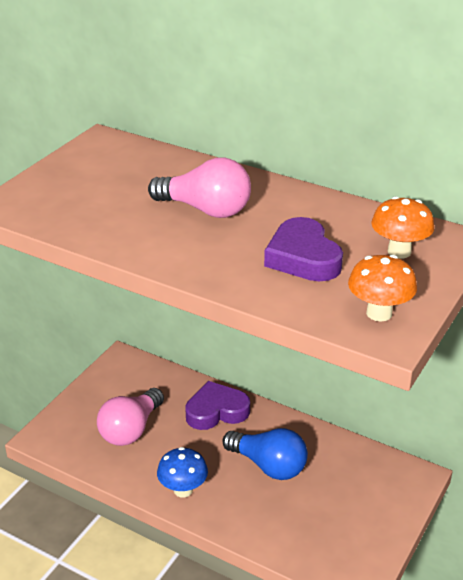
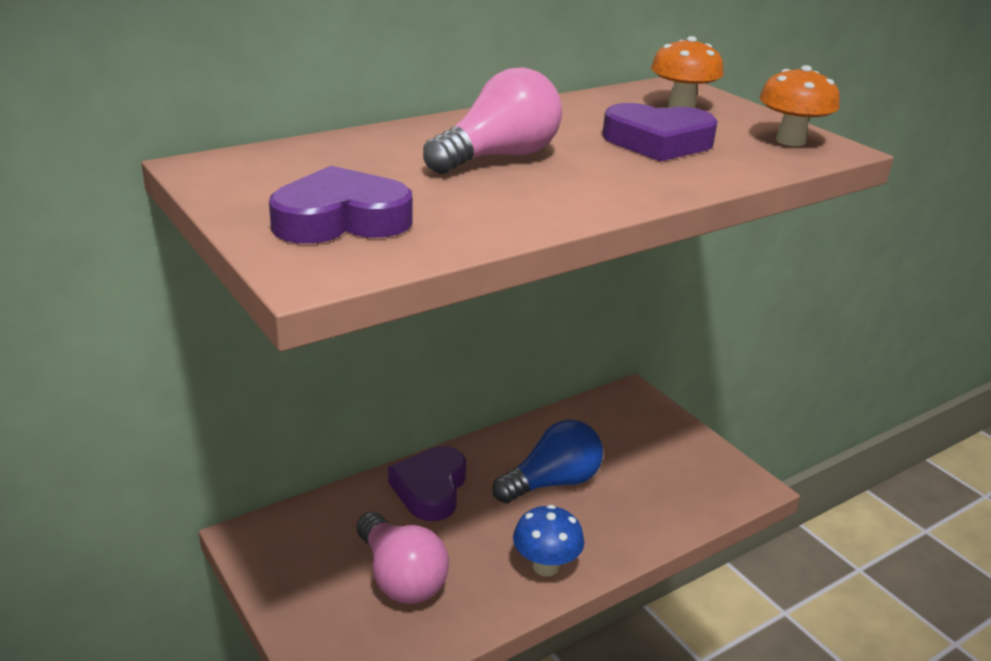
camera: 65 degrees left, 5 degrees down
none -> purple heart [269,166,412,244]

